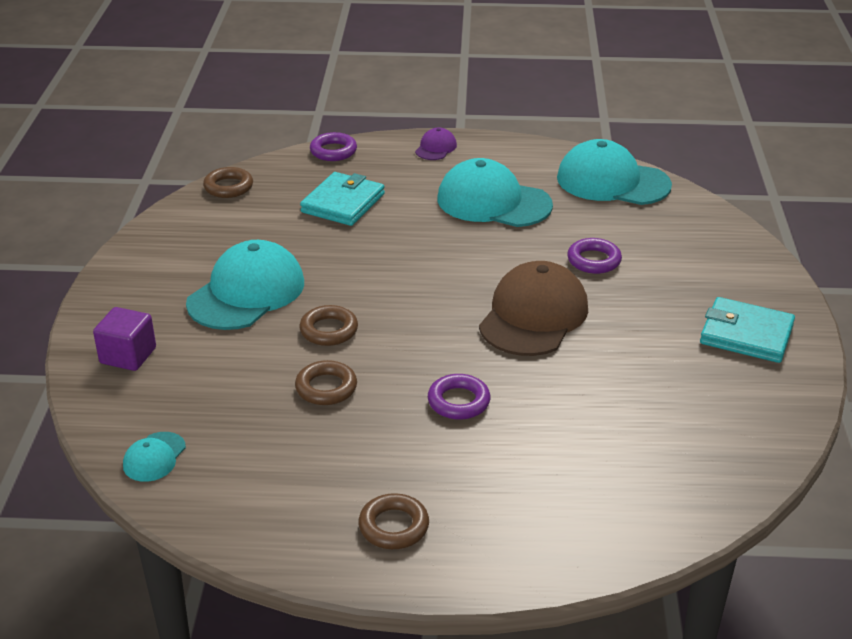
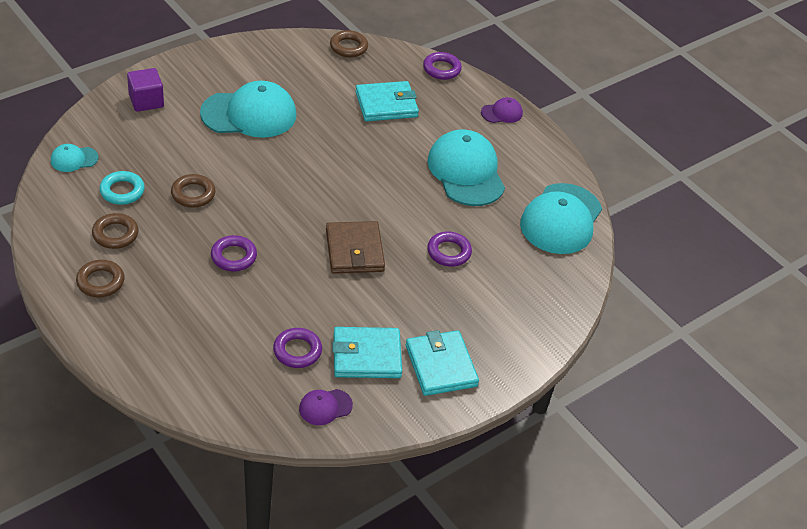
camera: 45 degrees right, 10 degrees up
brown ring [299,305,358,346] -> brown ring moved to [92,213,139,249]
brown cap [479,261,588,356] -> brown wallet [326,221,385,274]
turquoise cap [557,139,672,205] -> turquoise cap turned 135 degrees counterclockwise [520,183,602,254]
none -> turquoise ring [99,171,145,205]
none -> purple ring [273,328,322,368]
none -> purple cap [299,389,353,425]
none -> turquoise wallet [332,327,402,378]

